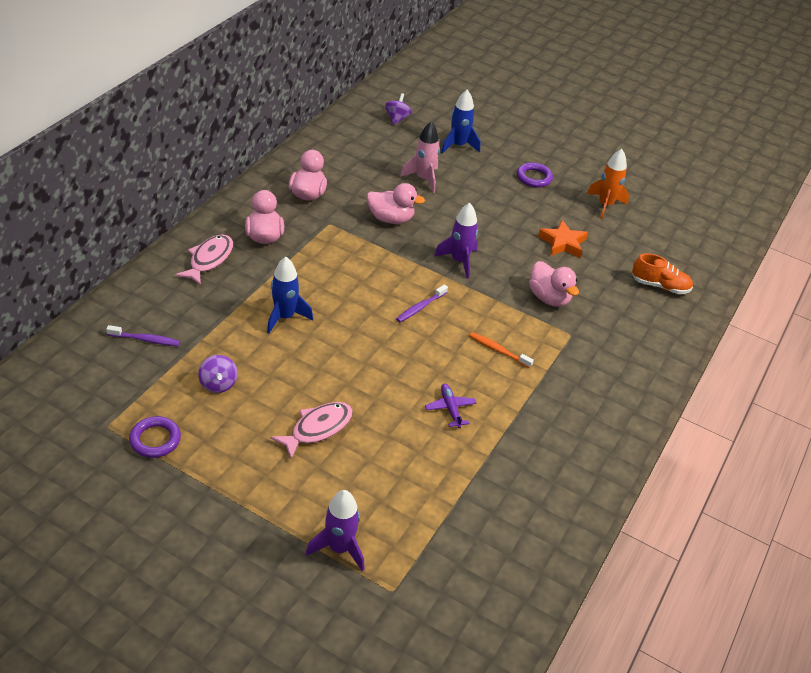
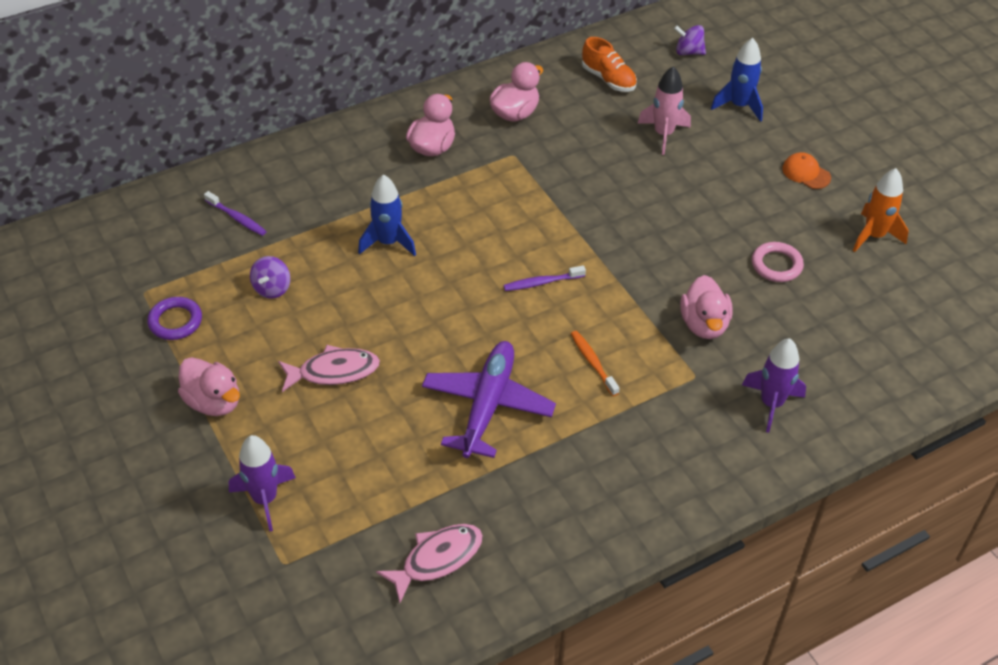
camera: 35 degrees right, 5 degrees up
pink fish [175,234,233,286] -> pink fish moved to [376,524,483,603]
pink duck [367,183,425,224] -> pink duck moved to [178,357,240,416]
purple spinning top [385,93,412,125] -> purple spinning top turned 120 degrees counterclockwise [674,25,706,55]
purple plane [425,384,477,428] -> purple plane [422,341,556,458], size x2.14
purple rocket [434,203,478,279] -> purple rocket moved to [742,338,806,433]
purple ring [517,162,553,187] -> orange cap [782,152,831,189]
orange star [538,220,588,258] -> pink ring [752,242,804,282]
orange shoe [632,253,693,294] -> orange shoe moved to [582,37,637,92]

